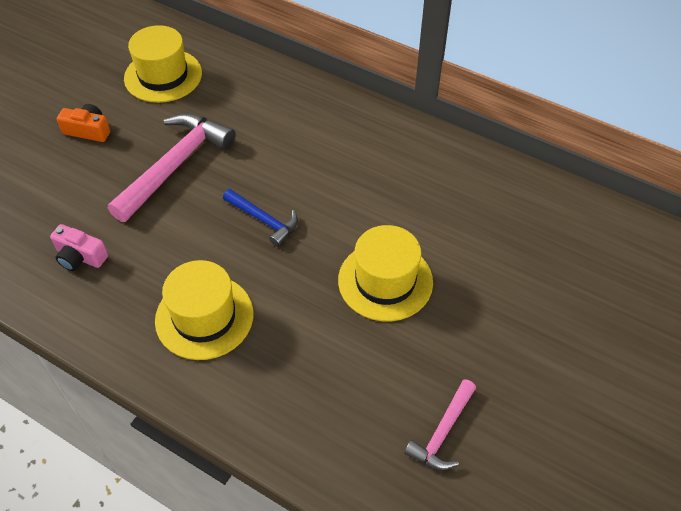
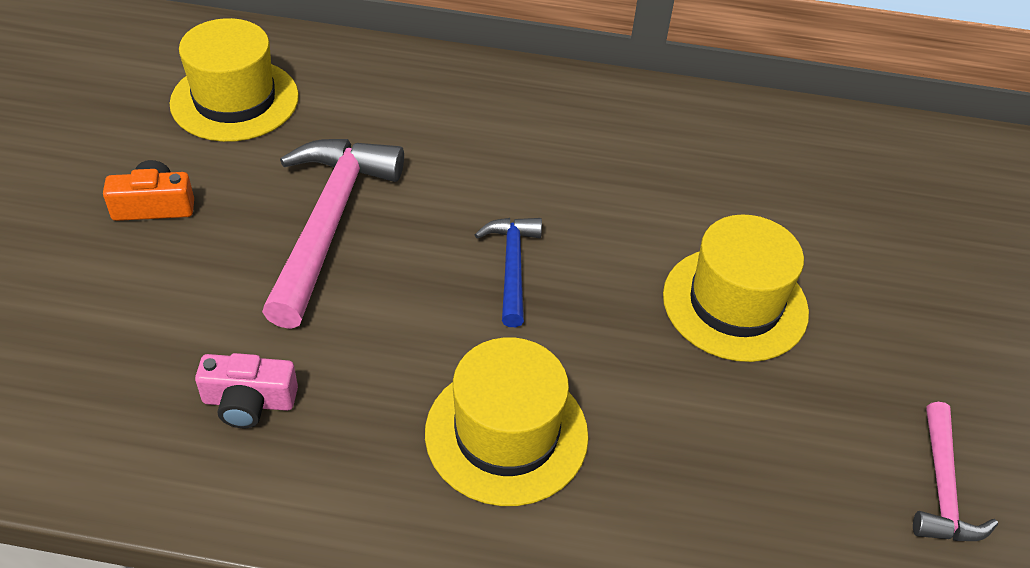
camera: 25 degrees left, 5 degrees down
blue hammer [223,189,298,247] -> blue hammer turned 105 degrees counterclockwise [475,218,542,327]

